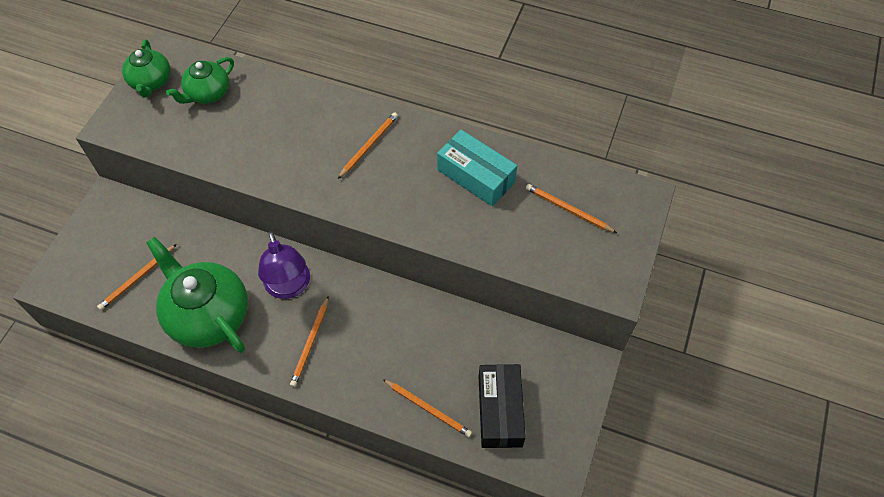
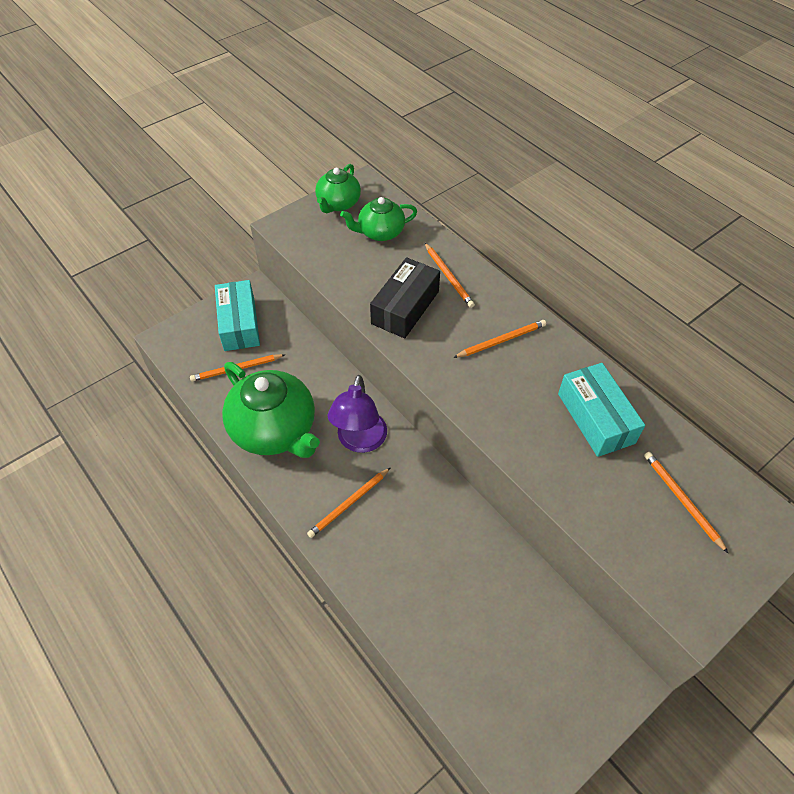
camera: 30 degrees right, 5 degrees down
green teapot [146,237,248,353] -> green teapot turned 150 degrees clockwise [222,362,320,458]
orange pencil [383,379,472,437] -> orange pencil moved to [424,242,475,308]
black box [479,364,526,448] -> black box moved to [370,257,440,338]
none -> turquoise box [215,280,260,351]

